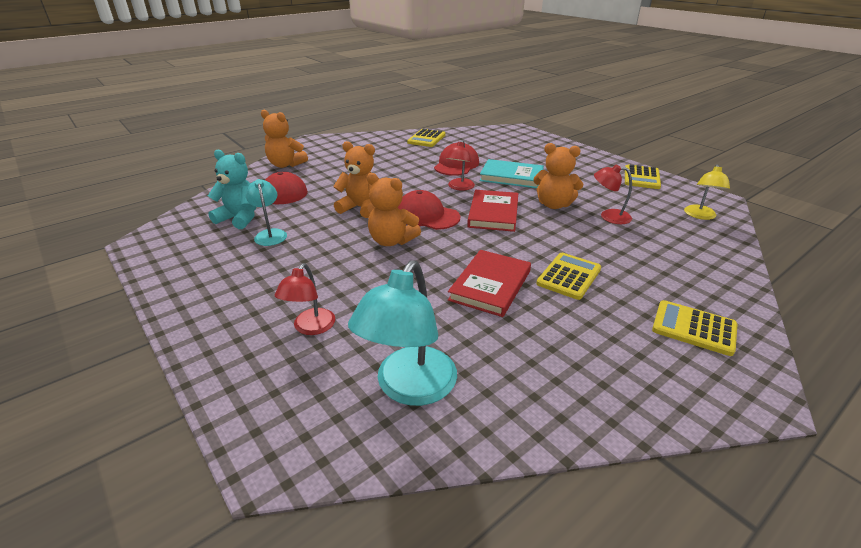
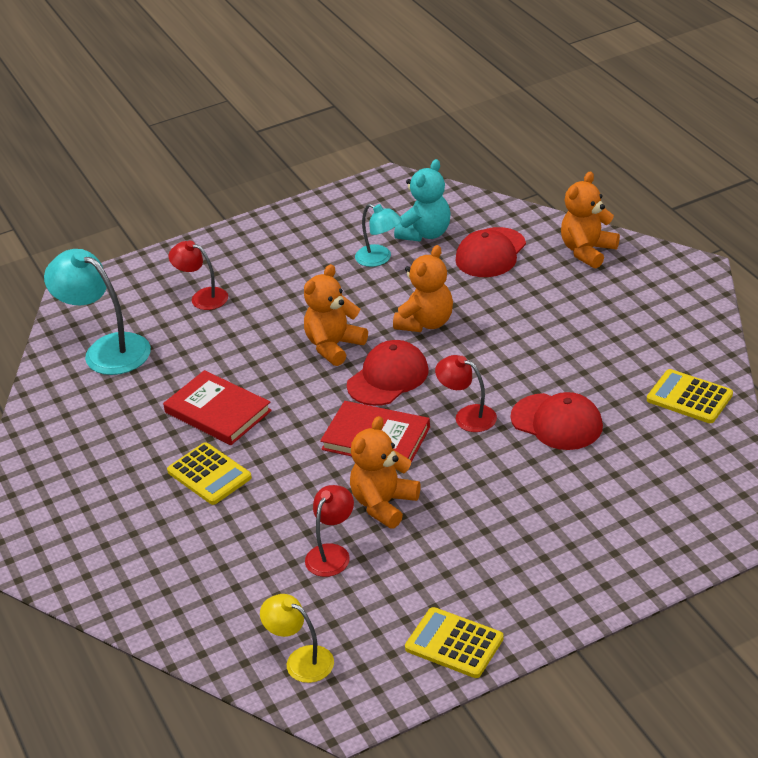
camera: 105 degrees right, 5 degrees up
turquoise lamp [246,179,287,246] -> turquoise lamp turned 45 degrees clockwise [355,204,402,267]
turquoise book [479,159,544,188] -> none
yellow calculator [652,300,738,356] -> none

